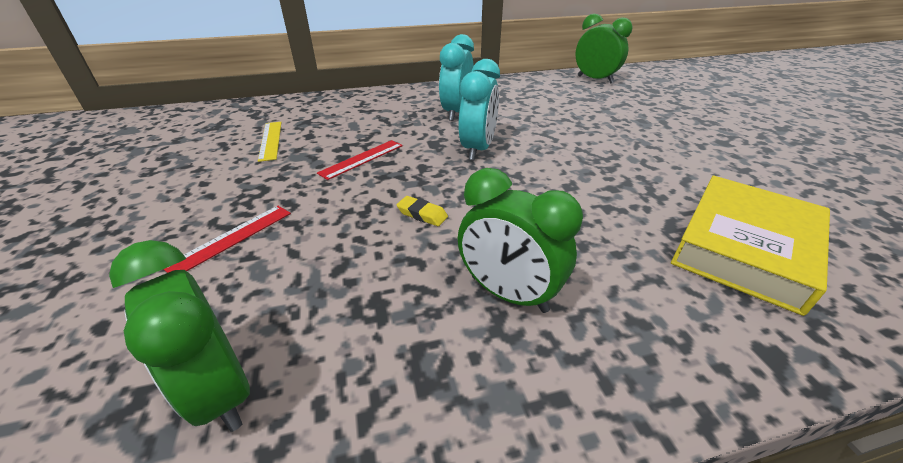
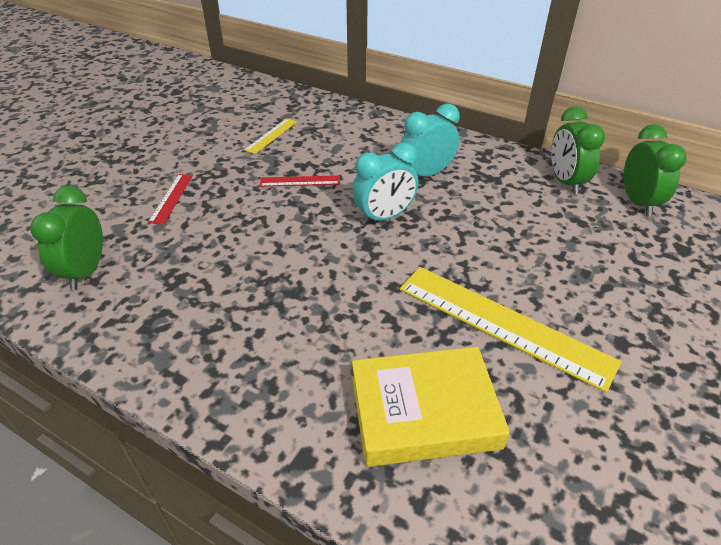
camera: 45 degrees right, 5 degrees up
red ruler [164,206,291,273] -> red ruler turned 75 degrees counterclockwise [148,174,193,224]
yellow eraser [396,196,448,226] -> none
green clock [458,168,583,313] -> green clock moved to [551,106,605,194]
none -> yellow ruler [400,267,621,393]

